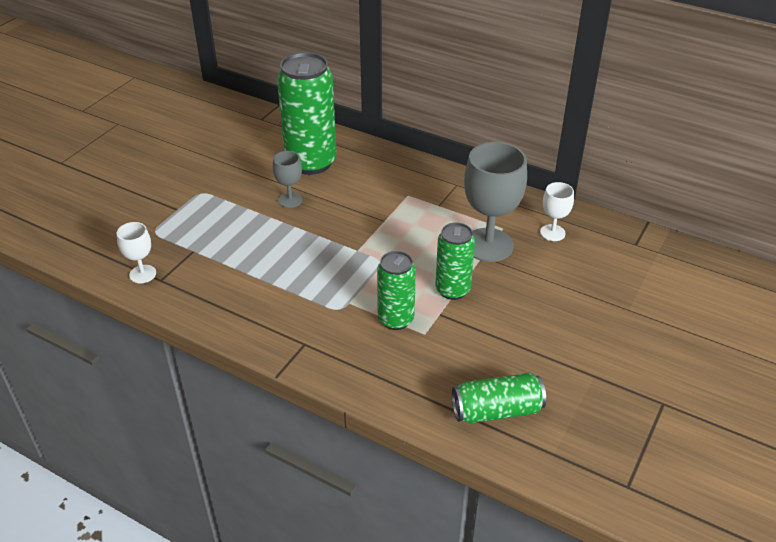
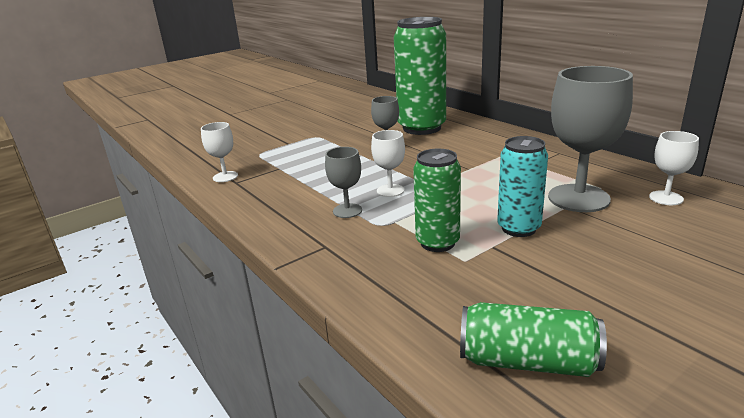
camera: 25 degrees right, 15 degrees down
green can [436,223,475,300] -> turquoise can [497,136,548,237]
none -> grey goblet [325,147,362,218]
none -> white goblet [371,130,405,197]

